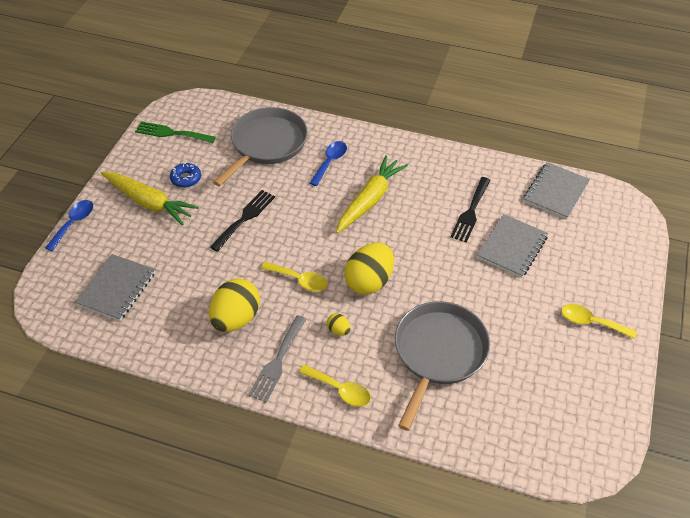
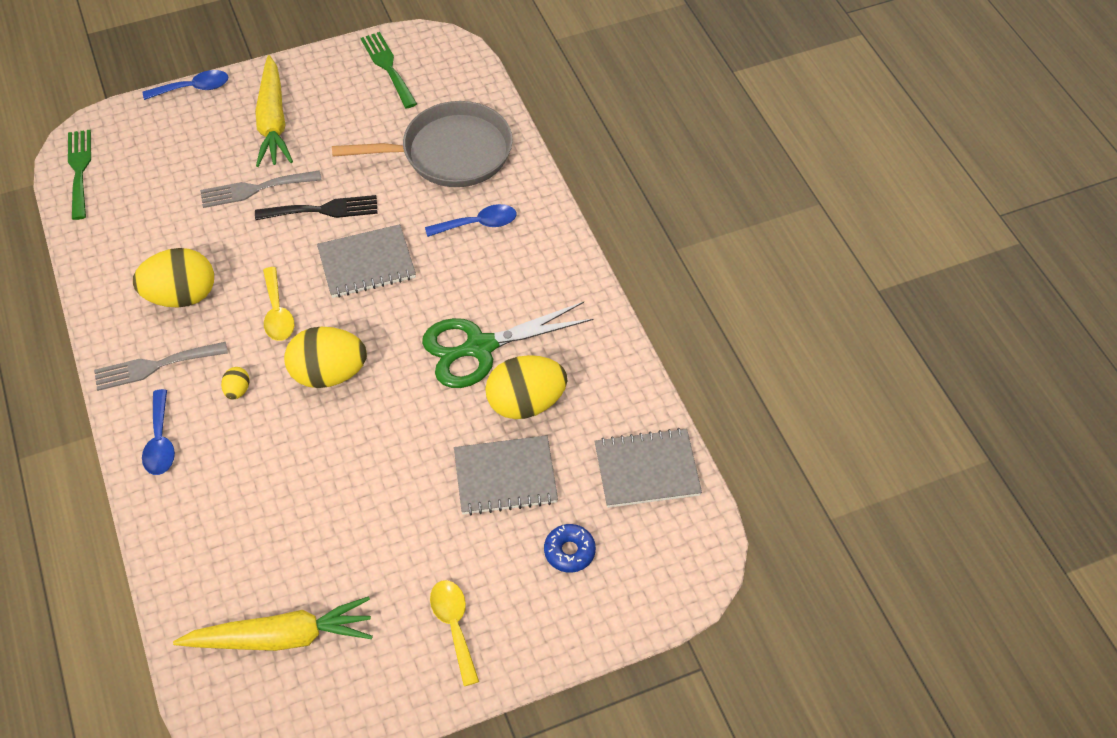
camera: 50 degrees right, 5 degrees up
grey notebook [75,254,155,321] -> grey notebook moved to [317,224,416,298]
blue donut [170,163,201,188] -> blue donut moved to [544,524,596,573]
yellow spoon [299,365,371,407] -> blue spoon [142,389,175,475]
yellow carrot [336,156,408,233] -> yellow carrot moved to [173,597,373,651]
grey pan [395,301,490,431] -> none
black fork [450,177,491,243] -> yellow egg [485,355,567,419]
none -> green fork [68,130,91,220]
none -> grey fork [200,170,321,208]
none -> green scissors [422,302,593,388]

